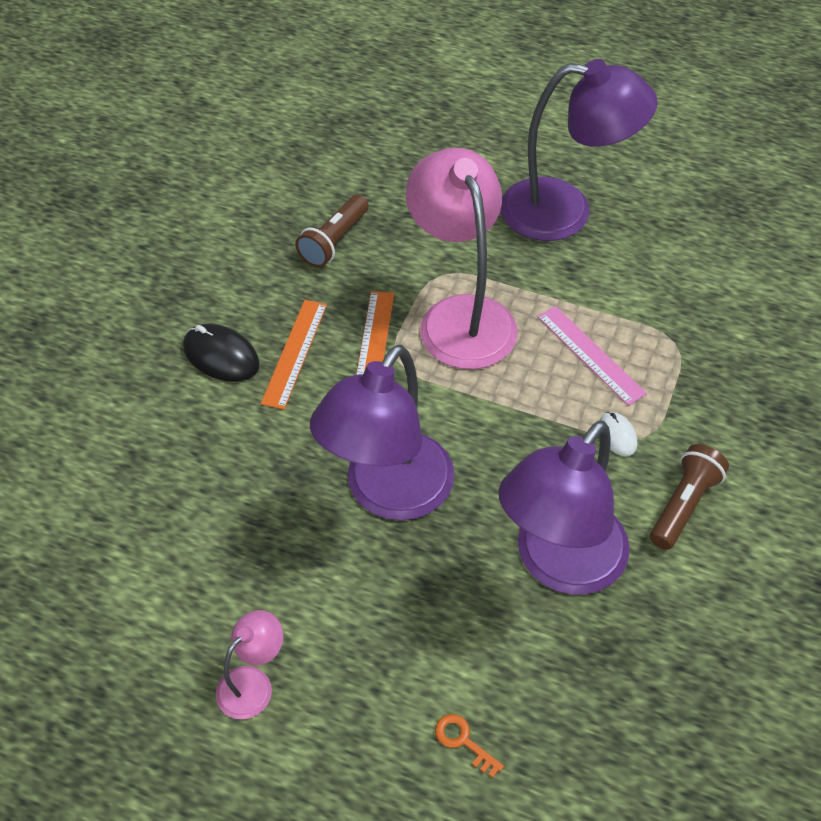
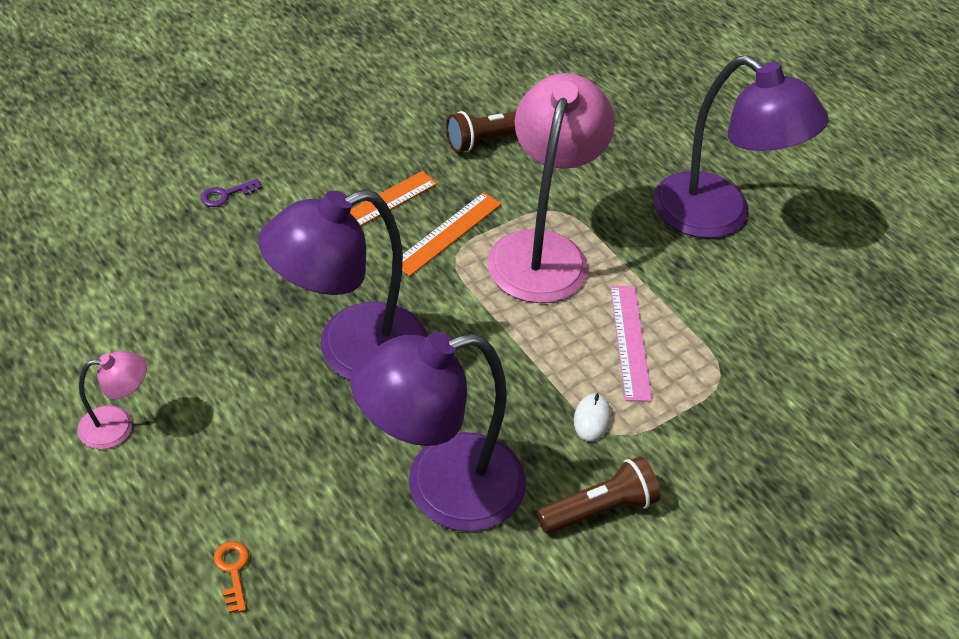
camera: 30 degrees right, 5 degrees down
black mouse [183,324,260,382] -> none
none -> purple key [200,179,262,207]

